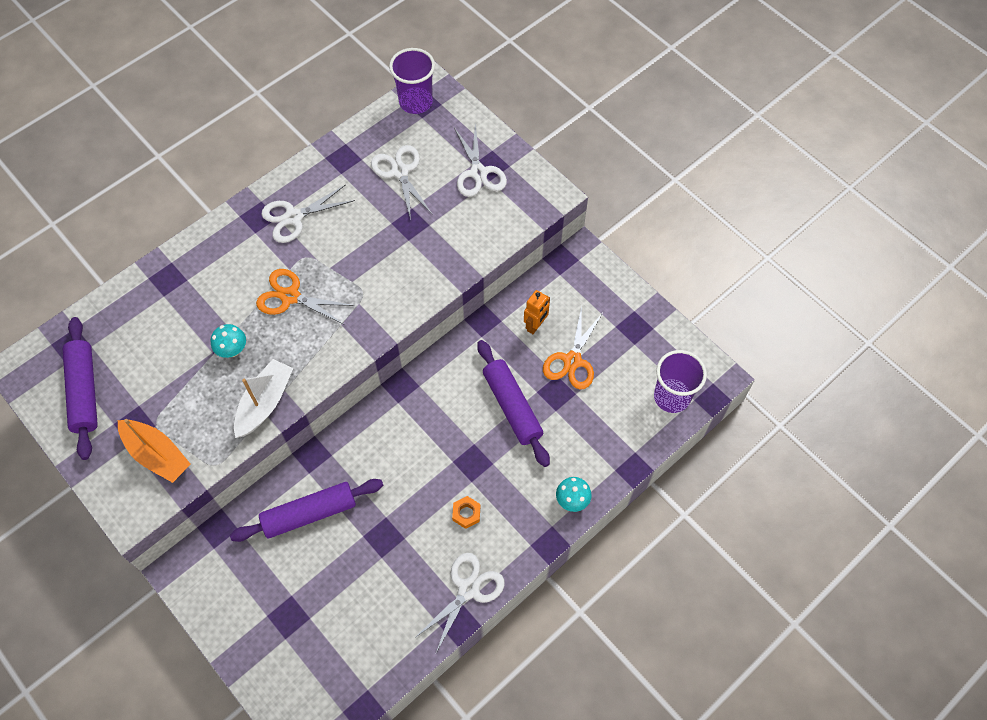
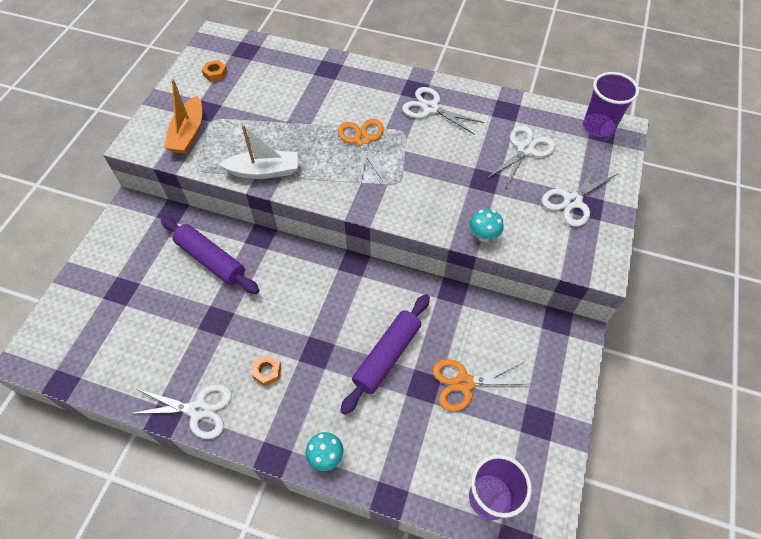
camera: 60 degrees right, 5 degrees down
purple rolling pin [63,317,98,460] -> orange nut [202,60,228,82]
turquoise mushroom [211,324,246,358] -> turquoise mushroom moved to [470,209,504,242]
orange robot [524,290,550,334] -> none

